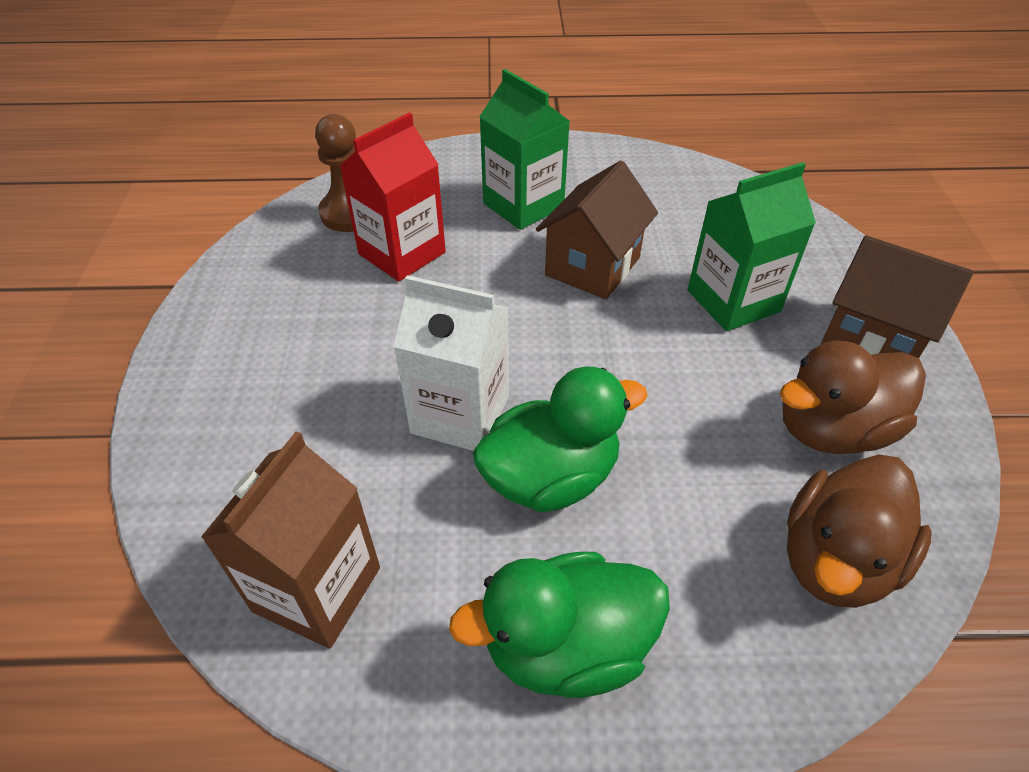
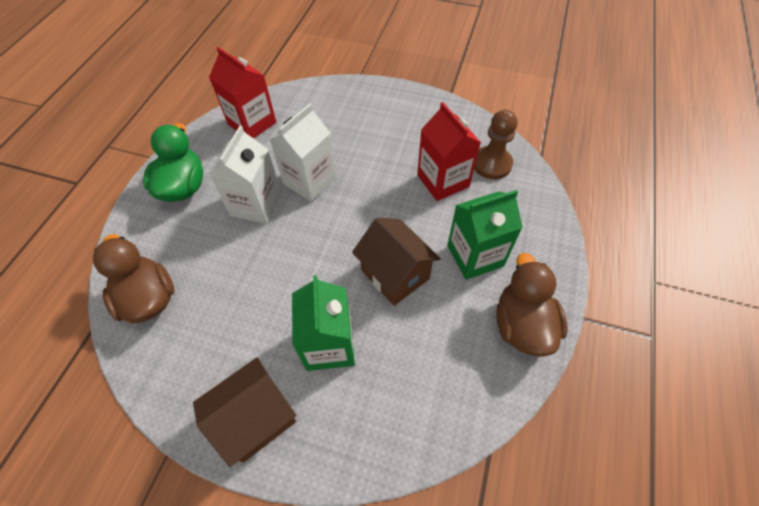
camera: 110 degrees right, 10 degrees up
brown carton [201,431,380,649] -> red carton [209,47,276,138]
green duck [473,367,647,512] -> white carton [209,126,282,224]
brown duck [780,341,926,454] -> brown duck moved to [496,253,568,357]

